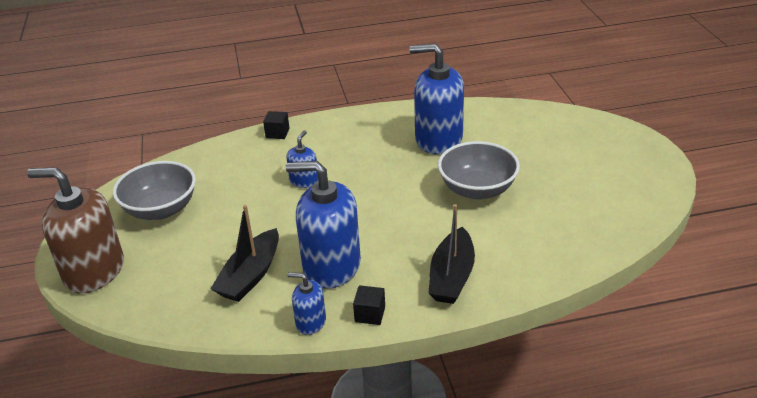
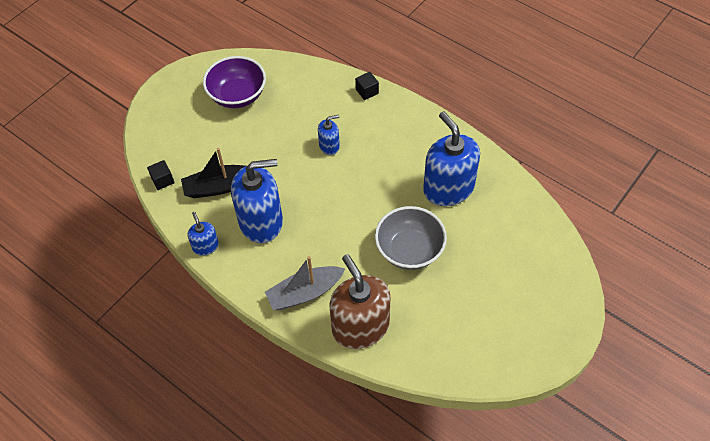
camera: 50 degrees right, 20 degrees up
brown soap dispenser [27,167,124,294] -> brown soap dispenser moved to [329,254,390,349]
grey bowl [113,161,196,220] -> purple bowl [203,56,266,108]
blue soap dispenser [286,161,361,289] -> blue soap dispenser turned 105 degrees clockwise [231,159,283,243]
black cube [353,285,385,325] -> black cube moved to [147,160,175,190]
black boat [429,204,475,304] -> grey boat [265,256,345,310]

